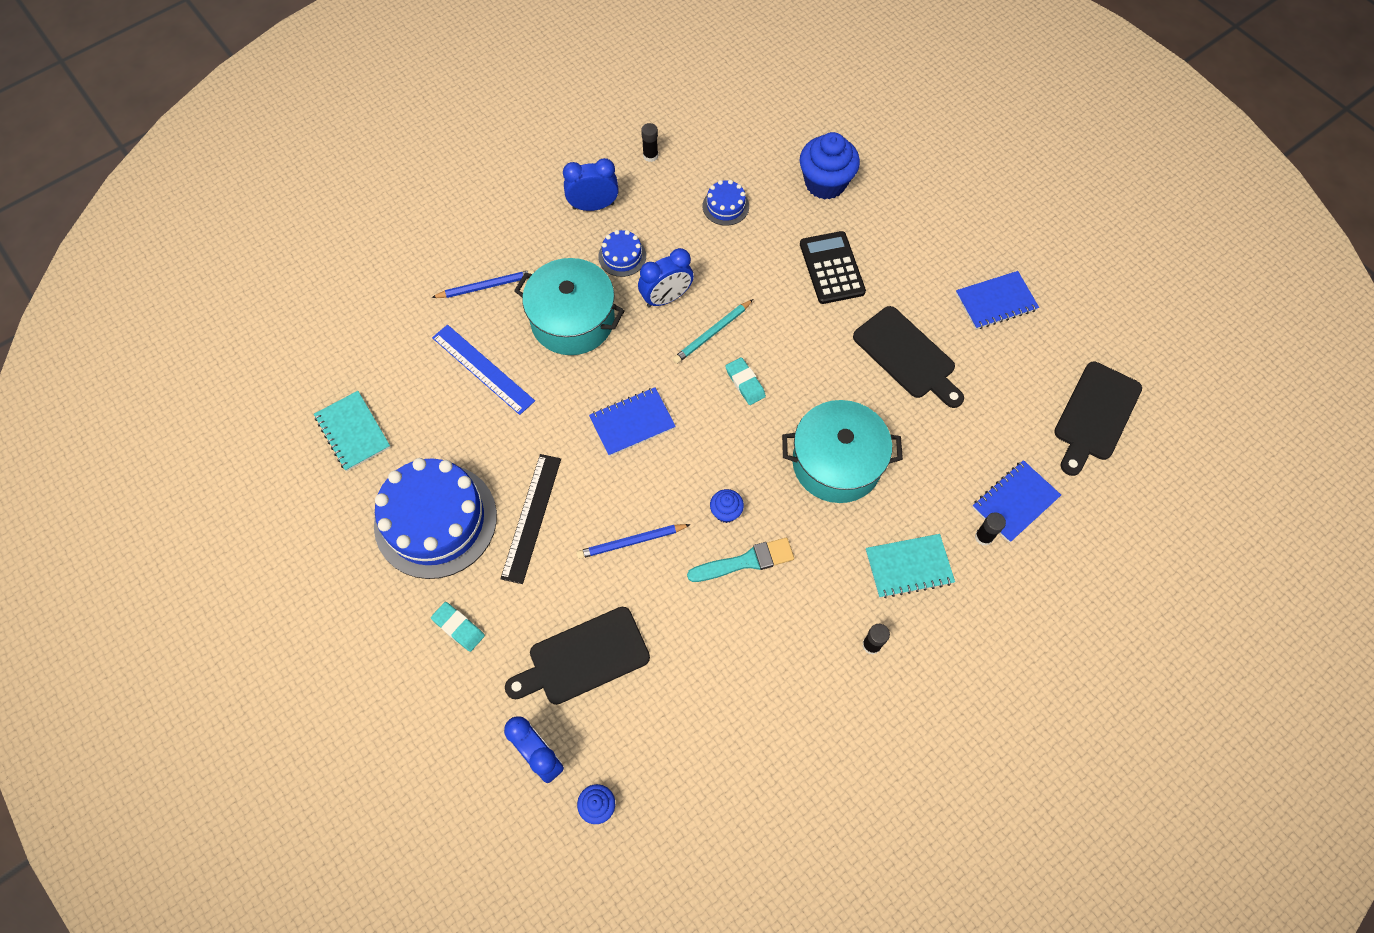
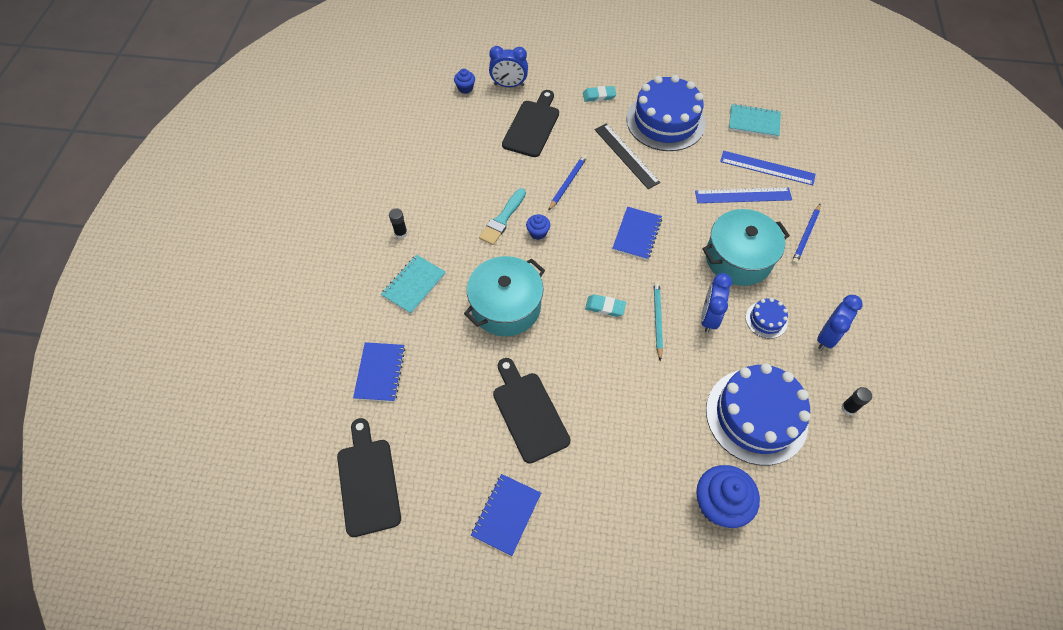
camera: 135 degrees right, 5 degrees down
blue cake [703,180,749,226] -> blue cake [706,363,811,465], size x2.26
black calculator [800,231,866,304] -> none
black cutting board [853,306,964,408] -> black cutting board turned 60 degrees clockwise [493,358,571,464]
black glue stick [975,513,1006,546] -> none
none -> blue ruler [720,151,815,185]

